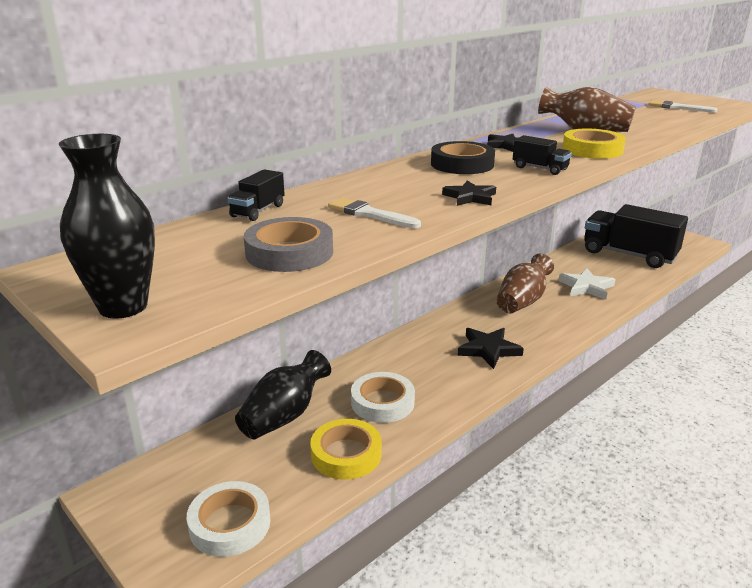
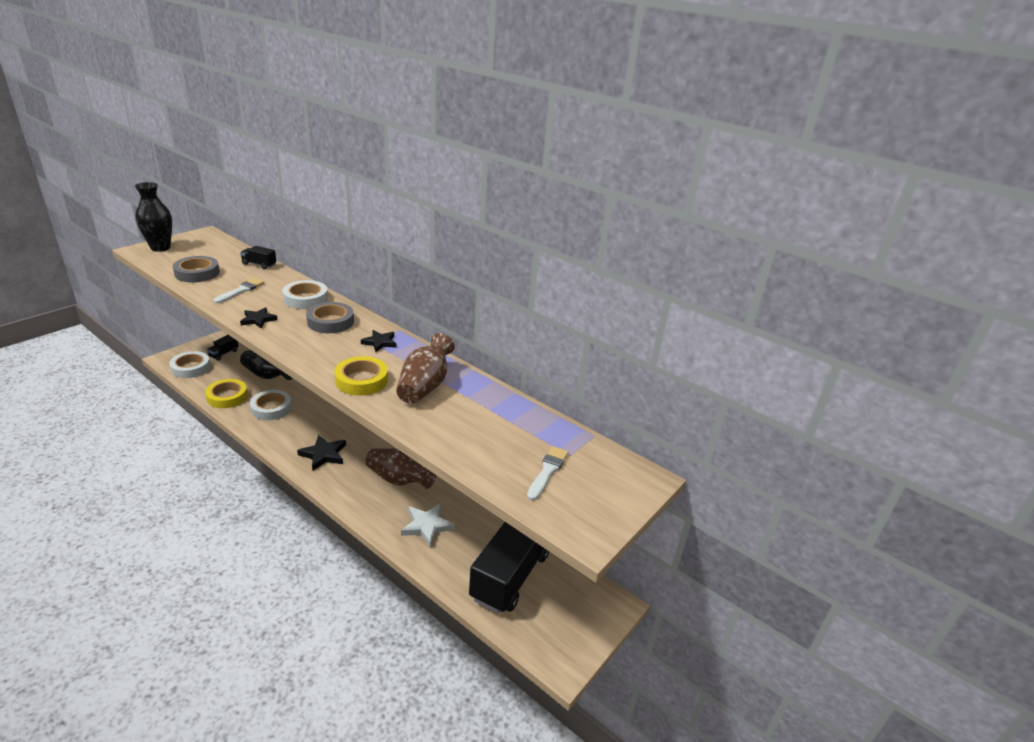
camera: 80 degrees right, 5 degrees up
black tape [431,141,495,174] -> grey tape [306,302,354,333]
black truck [513,135,572,175] -> black truck moved to [207,335,239,361]
none -> white tape [282,280,328,309]

